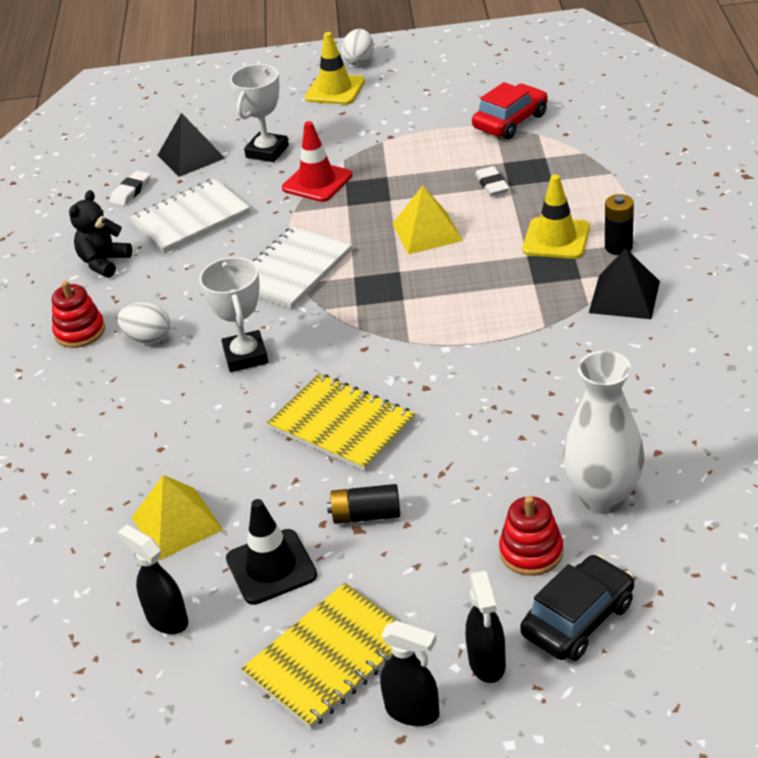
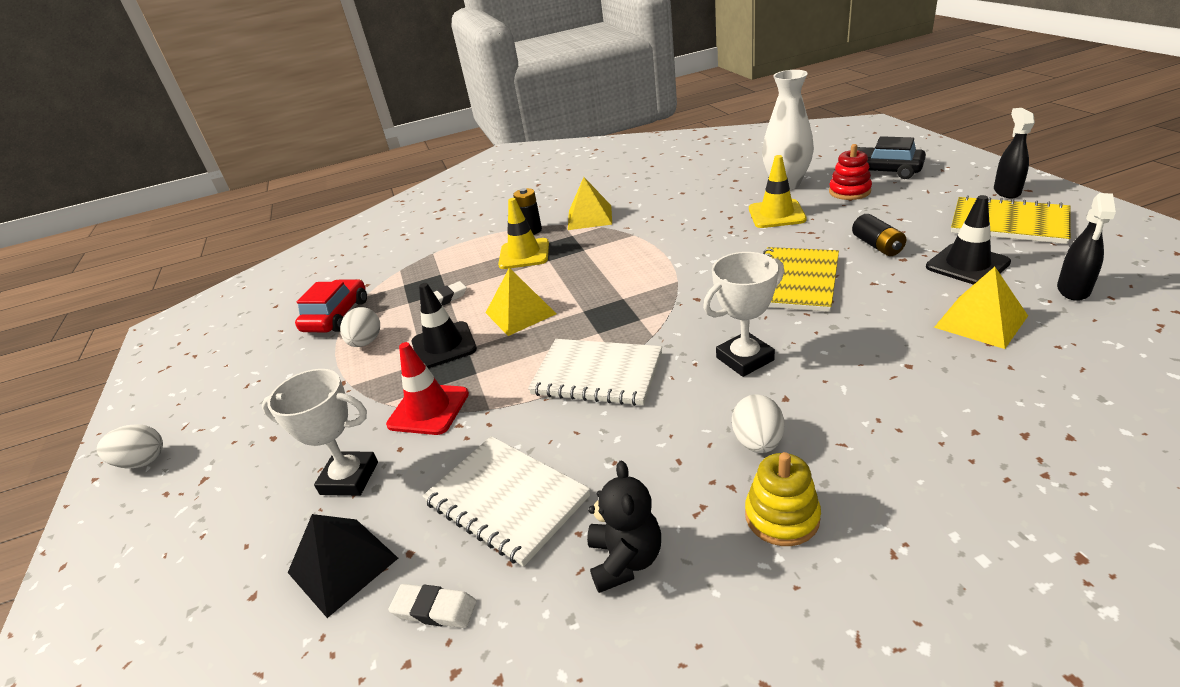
camera: 105 degrees left, 5 degrees down
red stacking toy [52,281,105,348] -> yellow stacking toy [745,452,821,546]
black teddy bear [69,190,132,278] -> black teddy bear turned 105 degrees counterclockwise [587,461,661,593]
yellow traffic cone [305,32,365,105] -> yellow traffic cone moved to [749,155,807,228]
black spray bottle [466,570,506,683] -> none
red car [472,82,548,139] -> red car turned 75 degrees clockwise [295,279,367,332]
black pyramid [589,248,660,319] -> yellow pyramid [568,177,612,230]
none -> white egg [340,307,380,347]
none -> black traffic cone [412,283,477,368]

